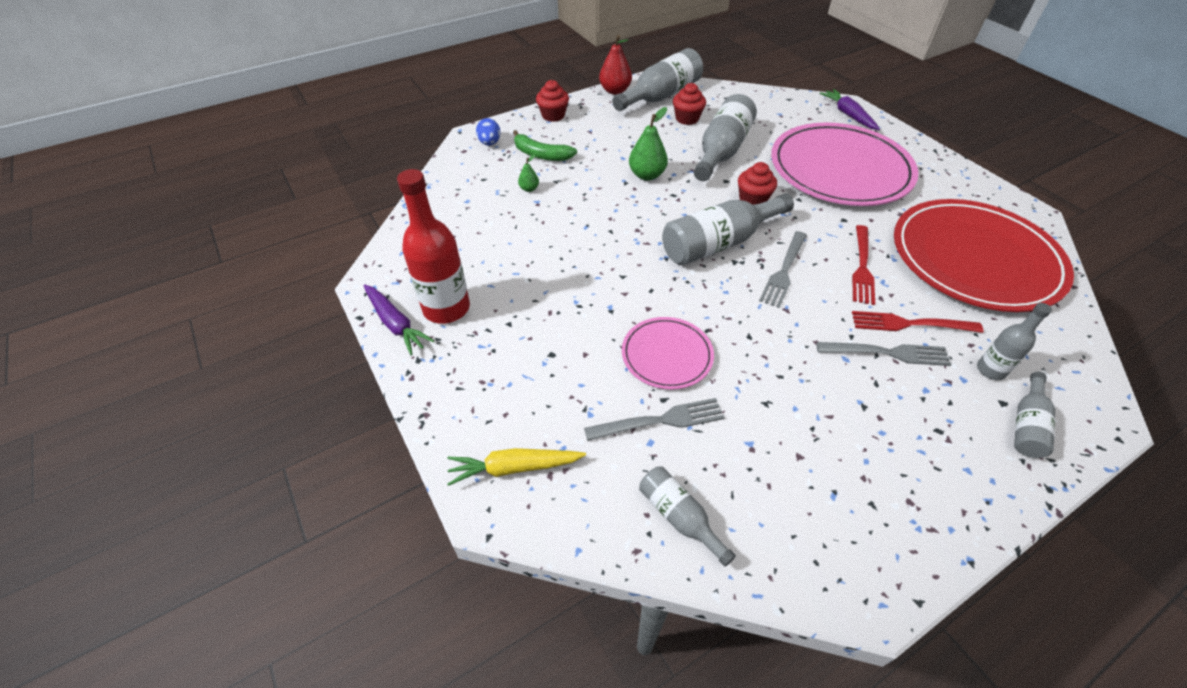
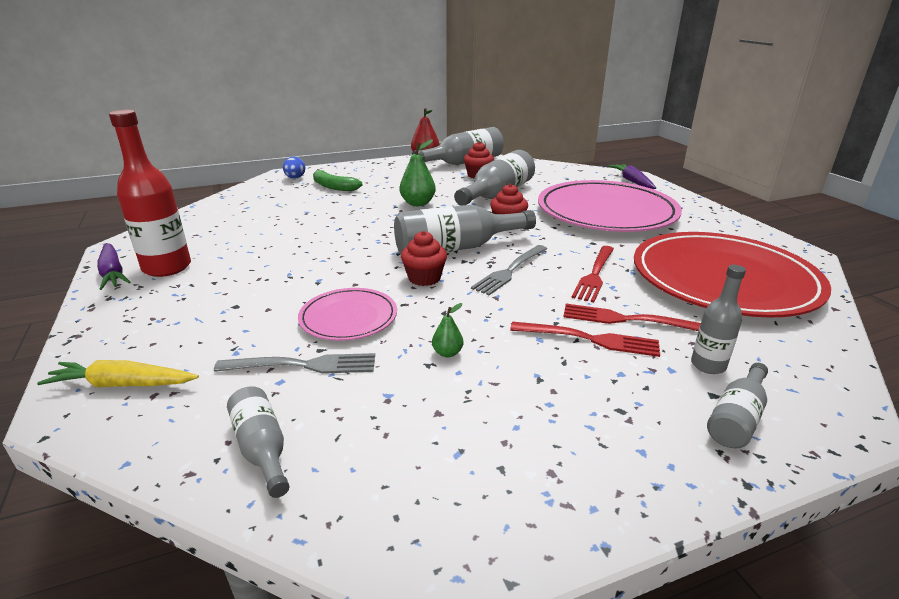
camera: 10 degrees right, 20 degrees down
green pear [518,154,539,192] -> green pear moved to [432,303,463,357]
red cupcake [536,80,569,122] -> red cupcake moved to [401,231,447,286]
grey fork [816,342,952,366] -> red fork [510,321,660,357]

